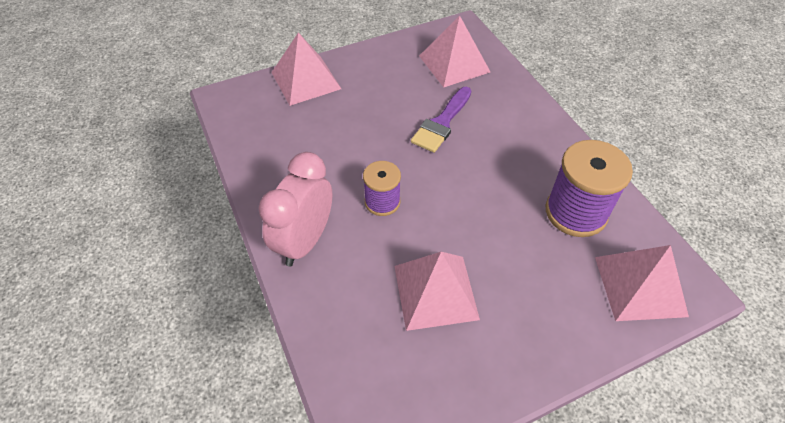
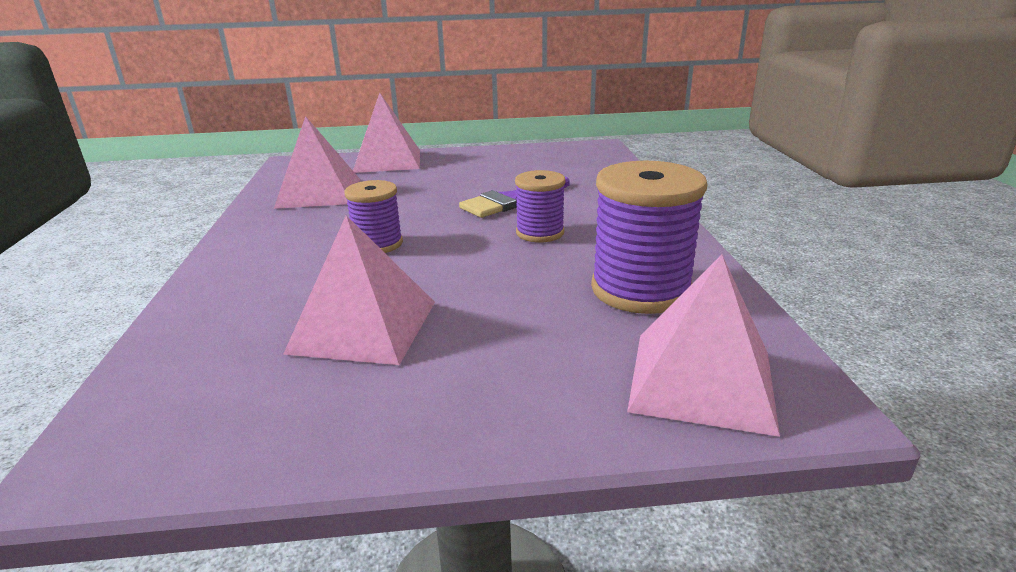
camera: 20 degrees right, 25 degrees down
pink clock [259,152,333,266] -> none
pink pyramid [419,16,490,87] -> pink pyramid moved to [274,116,360,209]
none -> purple spool [515,170,565,242]

